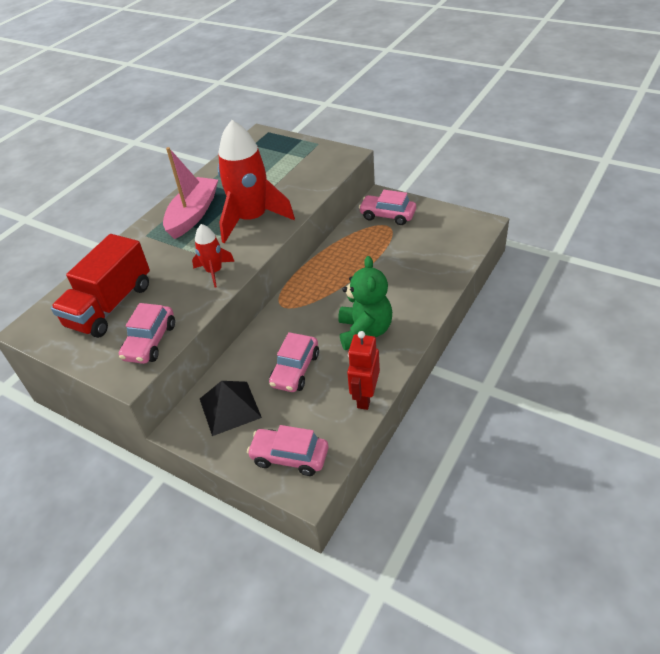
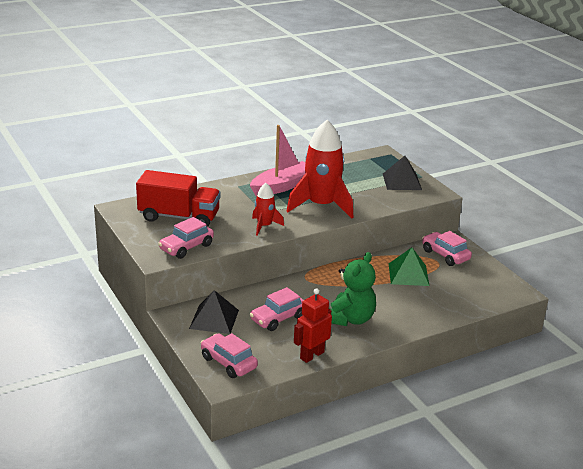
camera: 25 degrees right, 15 degrees down
red truck [51,234,150,338] -> red truck turned 135 degrees counterclockwise [136,170,221,227]
none -> black pyramid [383,156,422,190]
none -> green pyramid [389,248,429,286]

